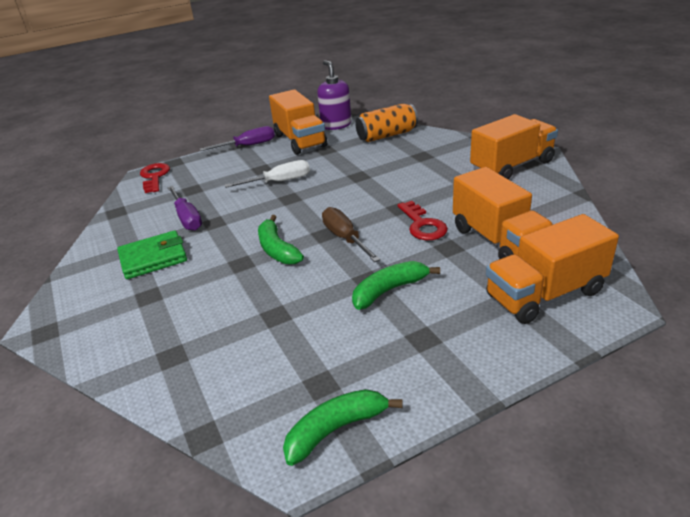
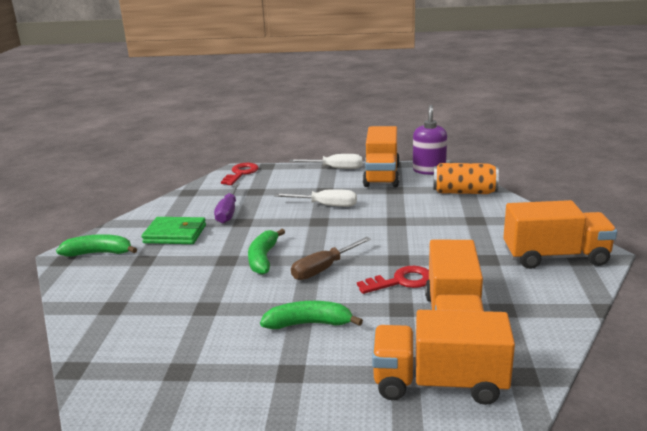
camera: 30 degrees right, 10 degrees down
purple screwdriver [200,126,275,151] -> white screwdriver [289,154,362,169]
green banana [283,389,403,466] -> green banana moved to [56,234,137,257]
brown screwdriver [322,207,381,262] -> brown screwdriver turned 135 degrees counterclockwise [291,237,371,280]
red key [398,201,448,240] -> red key turned 120 degrees counterclockwise [357,266,429,294]

